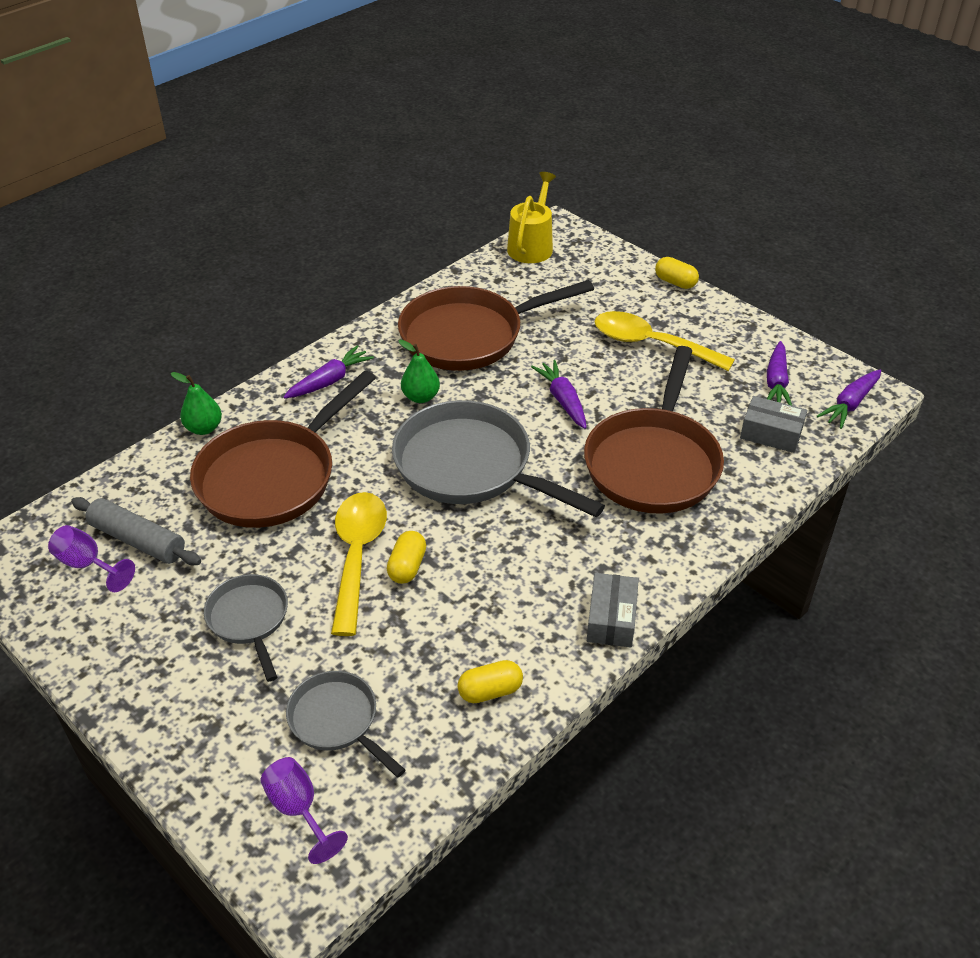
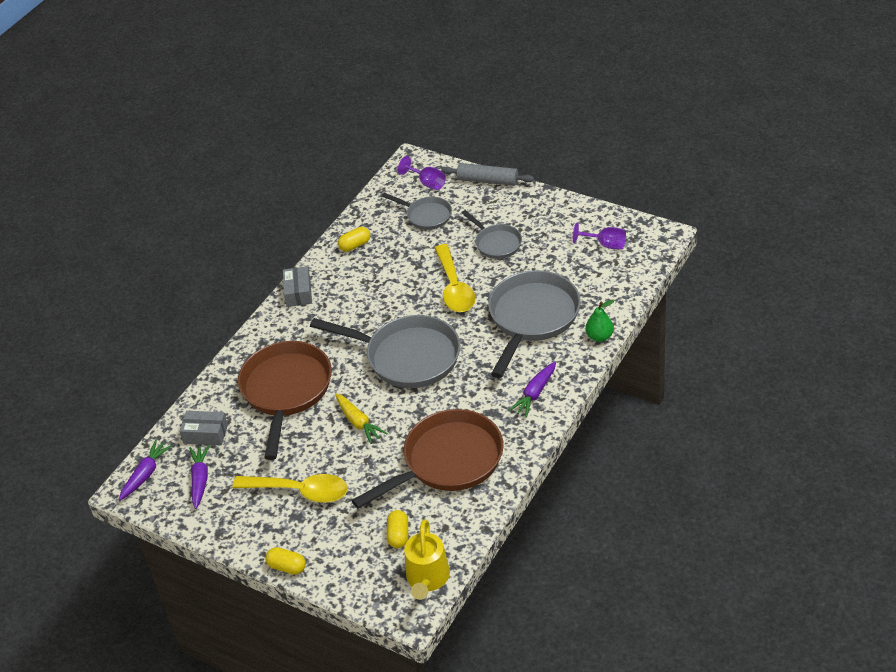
camera: 170 degrees right, 0 degrees up
grey rolling pin [71,497,201,565] -> grey rolling pin moved to [441,163,534,186]
brown pan [190,370,376,528] -> grey pan [488,270,581,378]
yellow capsule [387,531,426,584] -> yellow capsule moved to [387,510,408,548]
green pear [398,339,440,403] -> none
purple carrot [531,360,587,429] -> yellow carrot [335,393,387,444]

